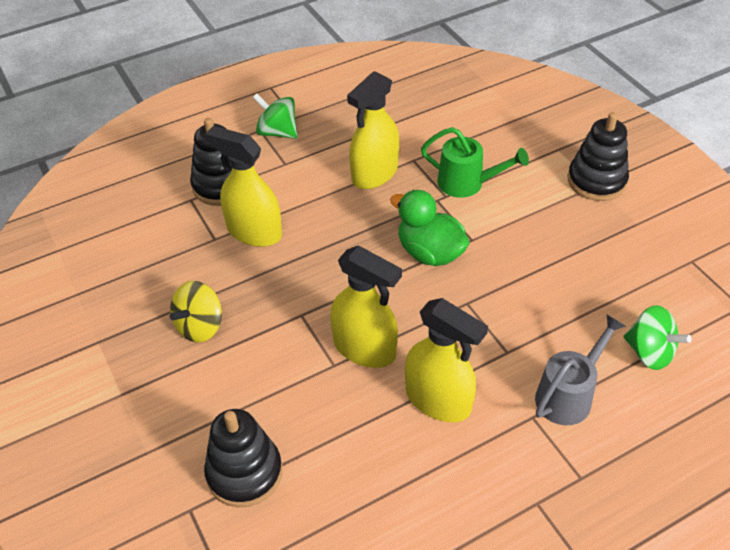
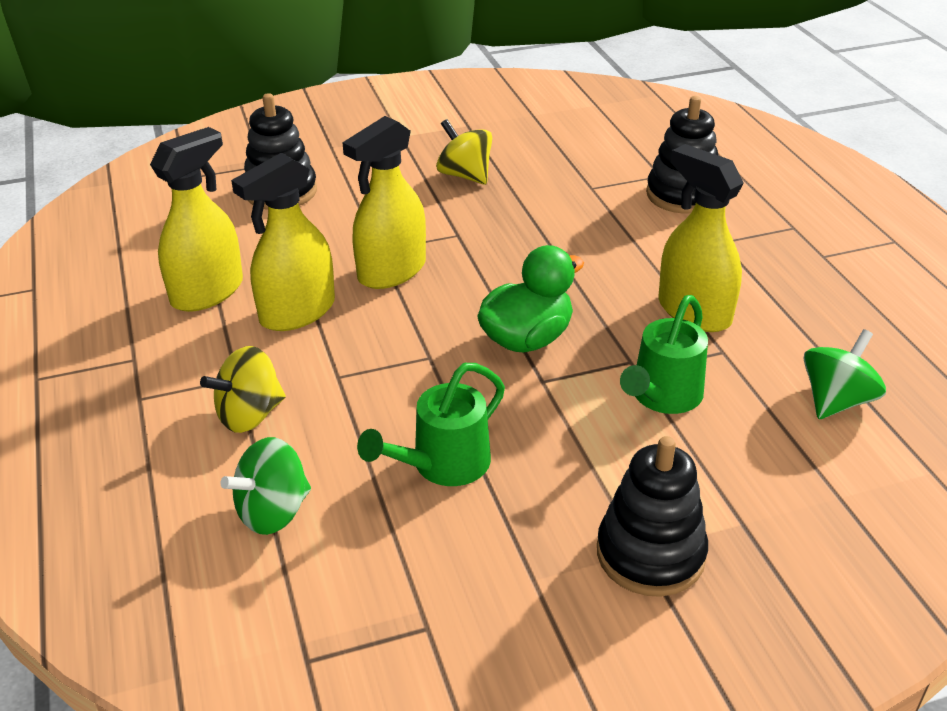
camera: 100 degrees right, 10 degrees down
yellow spray bottle [205,126,282,247] -> yellow spray bottle moved to [150,127,243,312]
green spinning top [252,93,298,139] -> green spinning top moved to [803,329,886,419]
grey watering can [535,315,626,425] -> yellow spinning top [200,346,286,433]
none -> green watering can [357,363,505,486]

